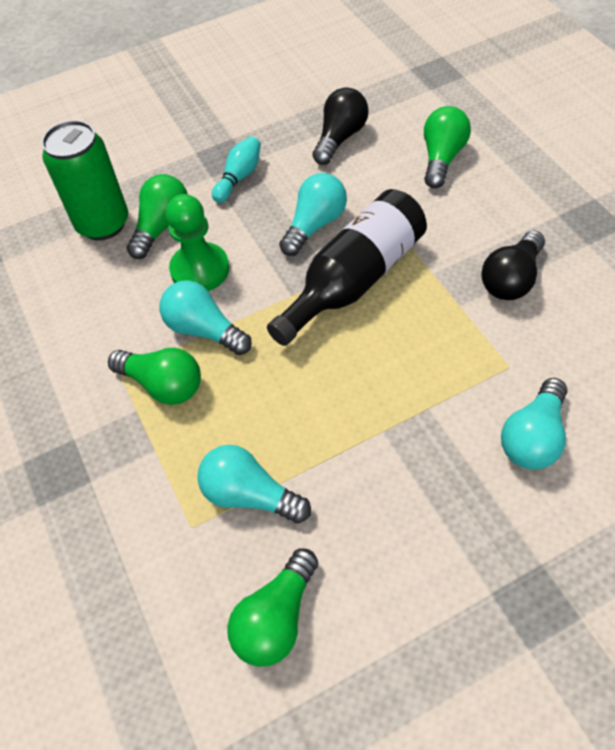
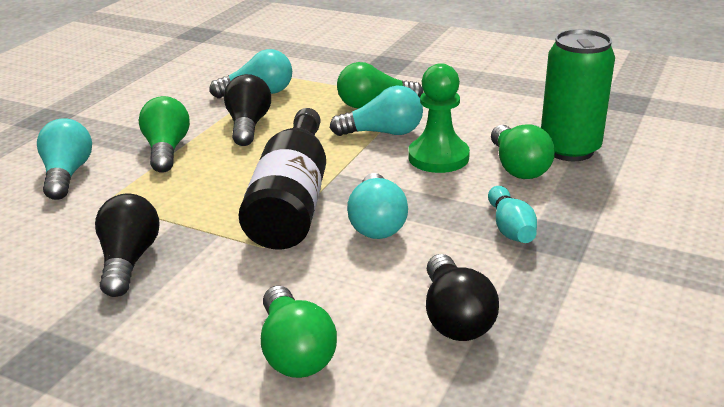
camera: 140 degrees right, 25 degrees down
green light bulb [227,548,318,667] -> green light bulb moved to [139,96,190,173]
none -> black light bulb [224,74,271,146]

